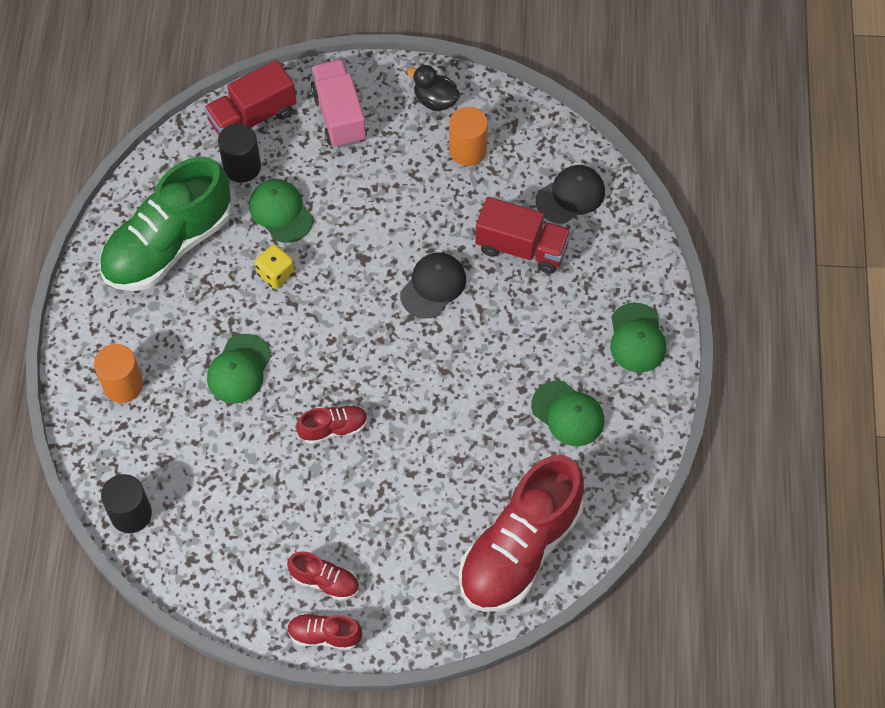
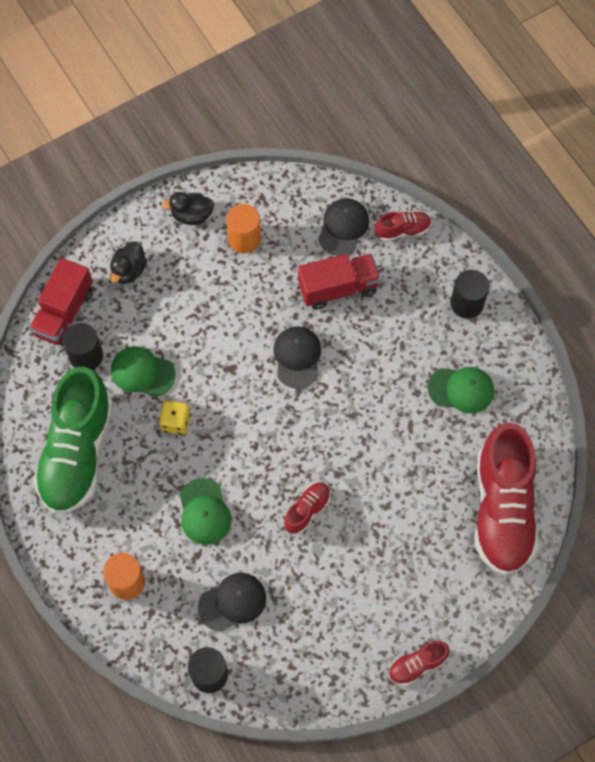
camera: 35 degrees left, 5 degrees up
red shoe [287,551,359,601] -> red shoe moved to [375,212,431,241]
pink truck [311,59,367,148] -> black duck [110,241,147,284]
green cap [610,303,666,373] -> black cylinder [450,270,489,319]
none -> black cap [198,573,266,632]

